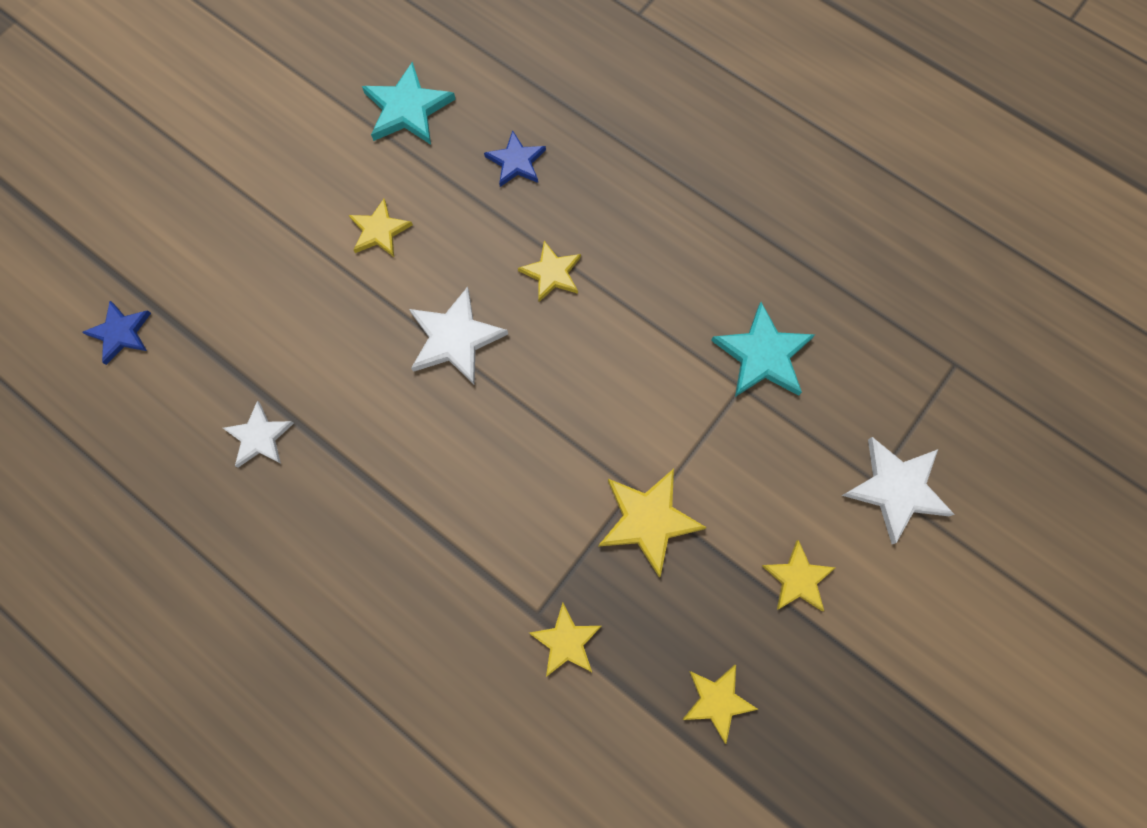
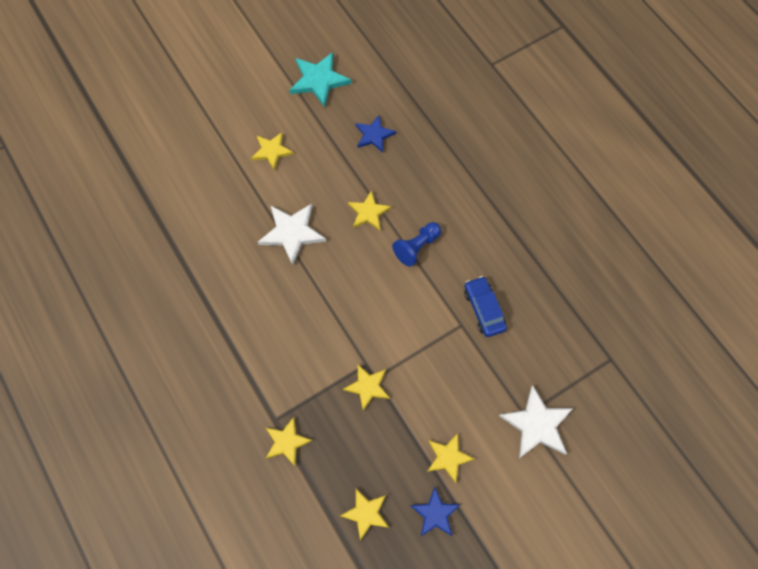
camera: 20 degrees right, 5 degrees down
blue star [82,301,151,365] -> blue star moved to [410,487,460,536]
white star [223,401,294,468] -> none
yellow star [598,469,707,577] -> yellow star [343,364,390,411], size x0.65
turquoise star [711,302,815,397] -> blue car [464,276,507,337]
none -> blue pawn [392,222,441,267]

